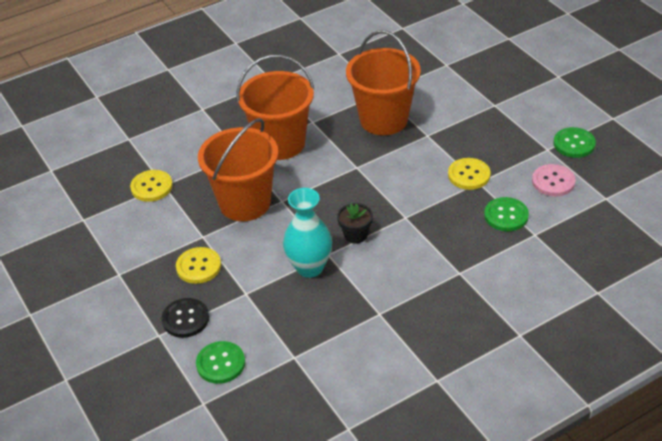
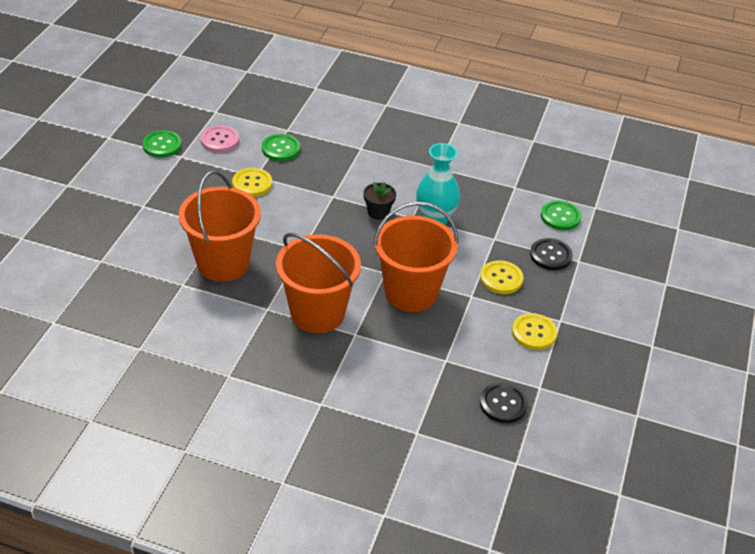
camera: 135 degrees left, 0 degrees up
yellow button [130,170,173,202] -> yellow button moved to [512,313,557,350]
none -> black button [480,382,528,423]

